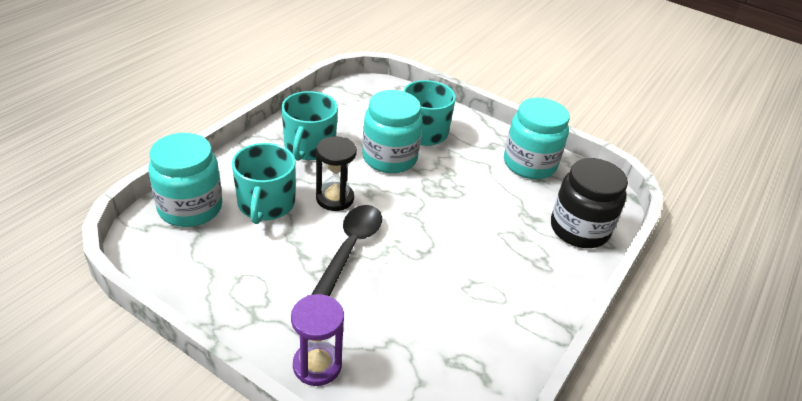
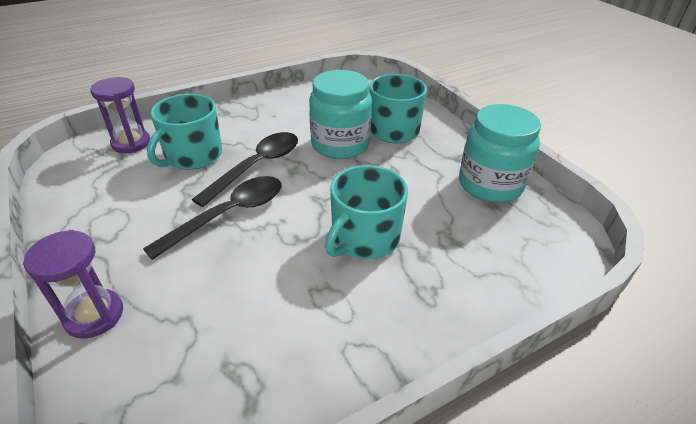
camera: 30 degrees right, 0 degrees up
turquoise jar [148,133,222,227] -> purple hourglass [90,77,150,153]
turquoise mug [282,91,338,161] -> turquoise mug moved to [325,165,408,259]
black hourglass [316,136,357,211] -> black spoon [191,132,298,207]
black jar [551,158,628,248] -> none

